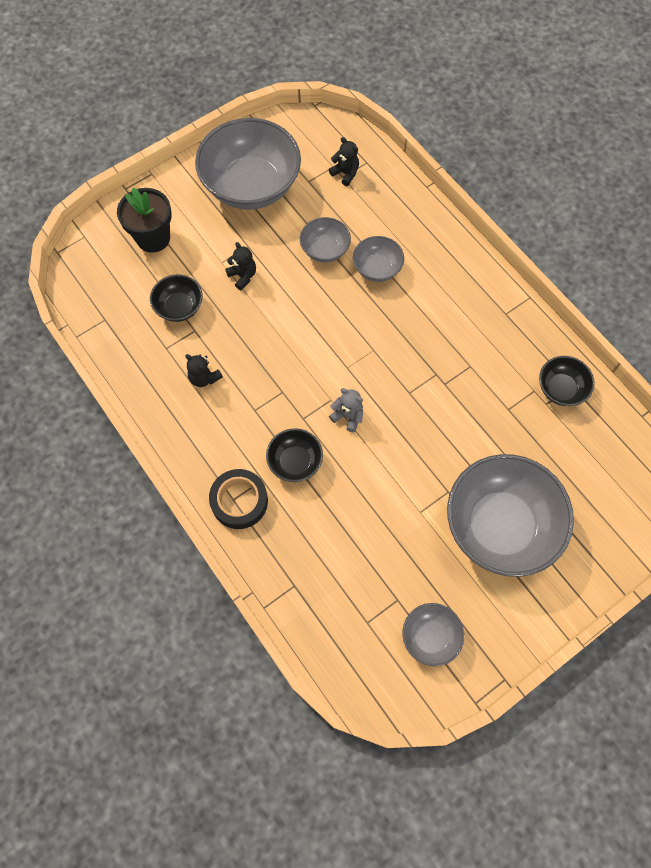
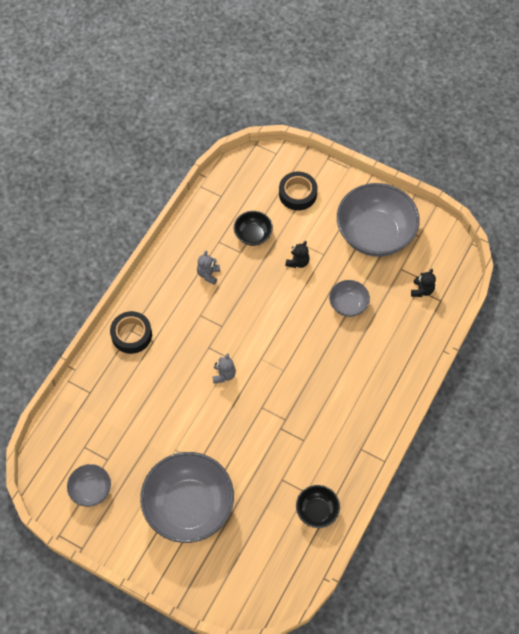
camera: 65 degrees right, 5 degrees down
black flower pot [117,187,172,253] -> black tape [279,172,318,211]
black teddy bear [185,354,223,387] -> grey teddy bear [197,251,220,285]
black bowl [266,428,323,482] -> none
grey bowl [353,236,404,282] -> none

